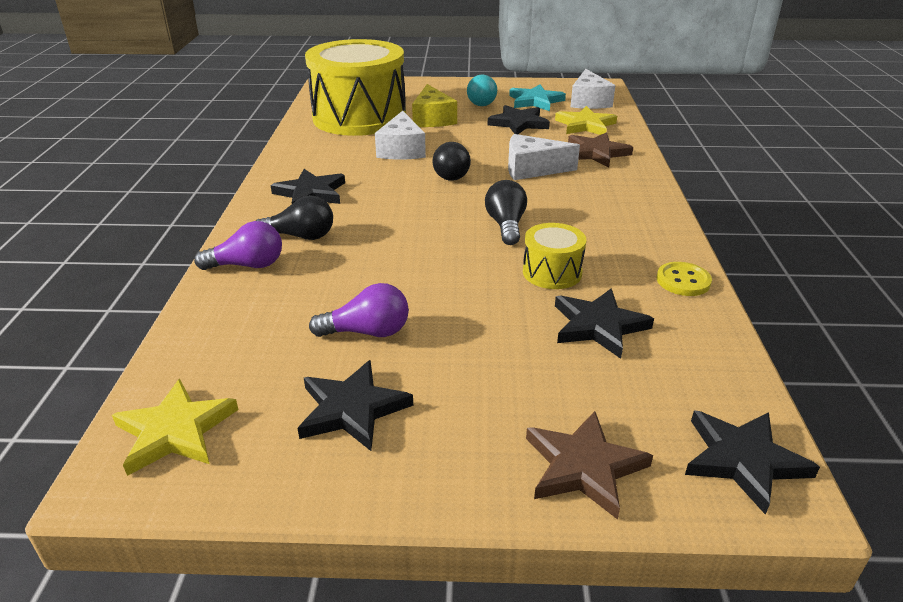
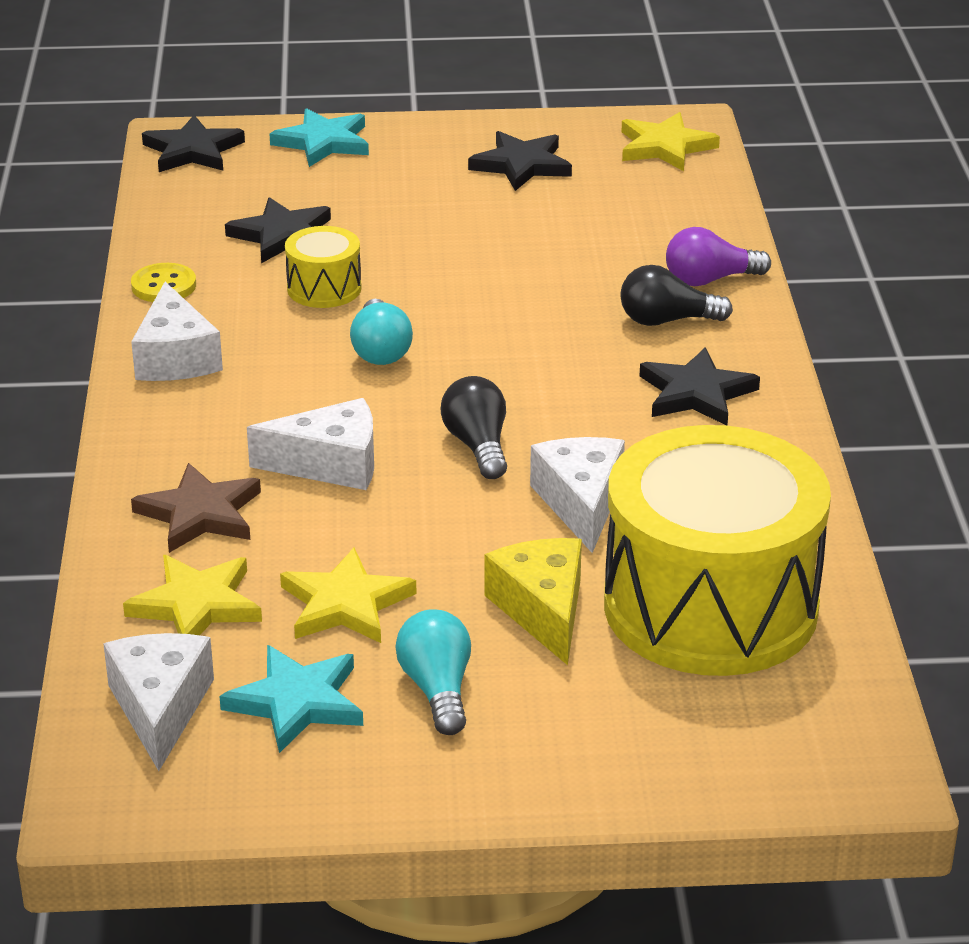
camera: 175 degrees right, 0 degrees up
purple light bulb [309,283,409,337] -> none
black light bulb [485,180,527,245] -> turquoise light bulb [350,299,413,365]
black star [488,105,550,134] -> yellow star [280,547,417,643]
brown star [526,411,653,520] -> turquoise star [270,108,369,167]
none -> white cheese [131,282,223,381]

